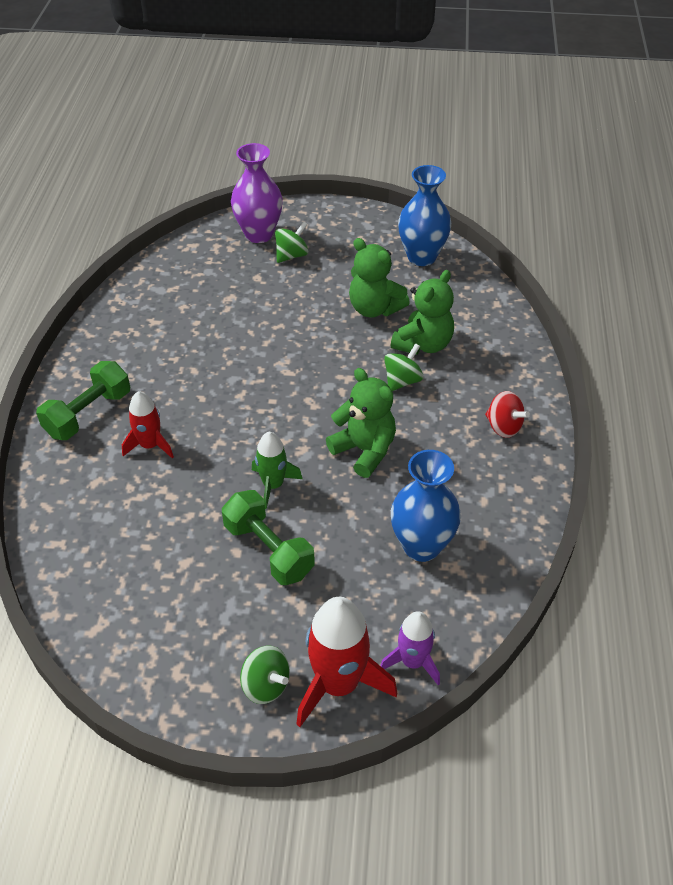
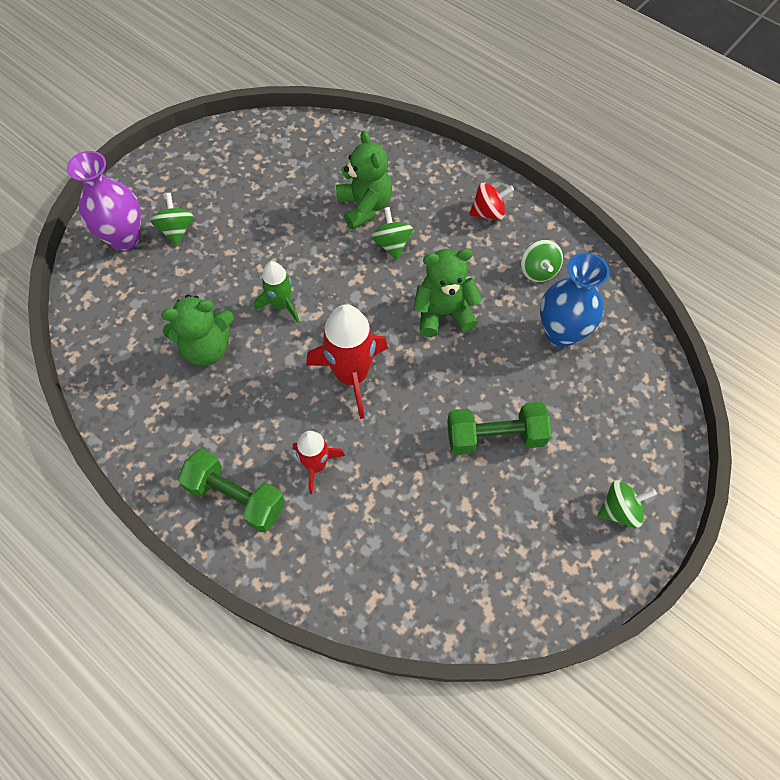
camera: 55 degrees left, 15 degrees up
green dumbbell [36,361,130,440] -> green dumbbell turned 45 degrees counterclockwise [178,449,285,532]
green rocket [252,432,302,509] -> green rocket moved to [254,261,300,323]
red rocket [296,597,397,727] -> red rocket moved to [306,304,388,419]
green teddy bear [349,238,410,318] -> green teddy bear moved to [161,295,234,366]
purple rocket [380,611,440,685] -> none
blue vase [398,165,451,266] -> none
none -> green spinning top [521,240,563,282]

